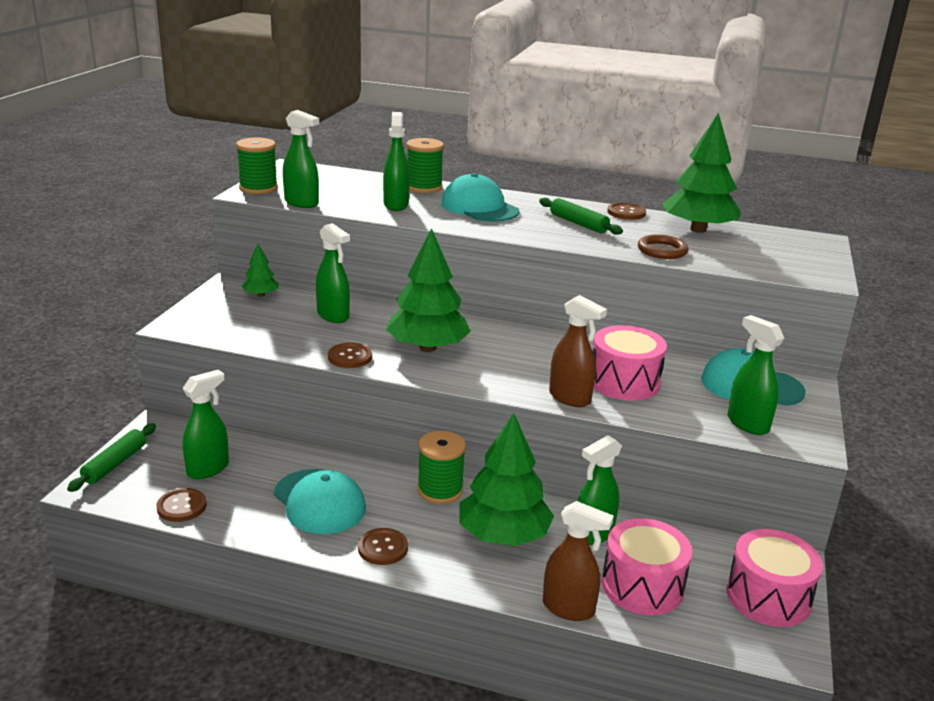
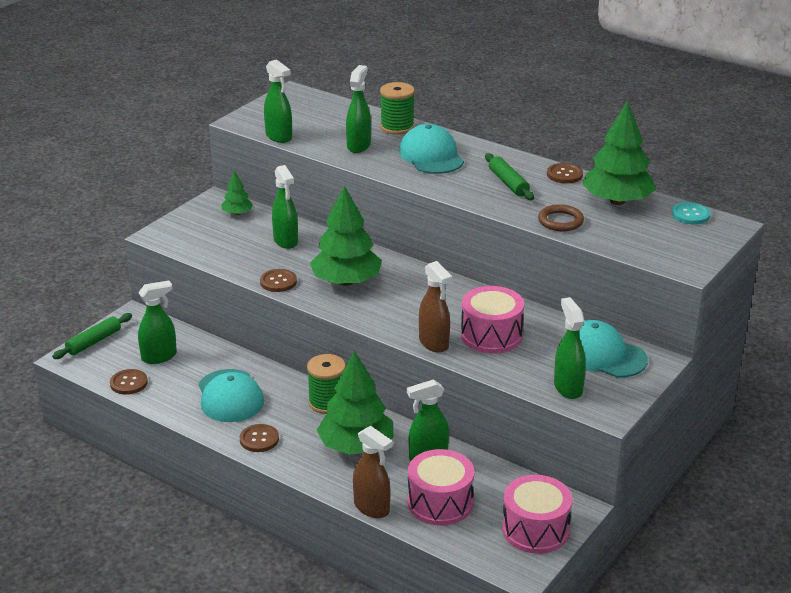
camera: 20 degrees right, 5 degrees up
green spool [236,137,278,194] -> none
none -> turquoise button [672,202,710,224]

